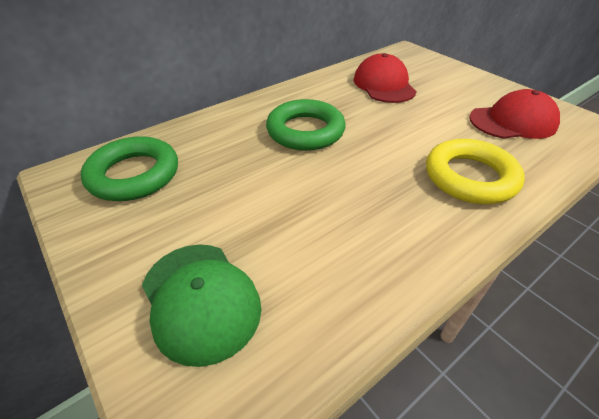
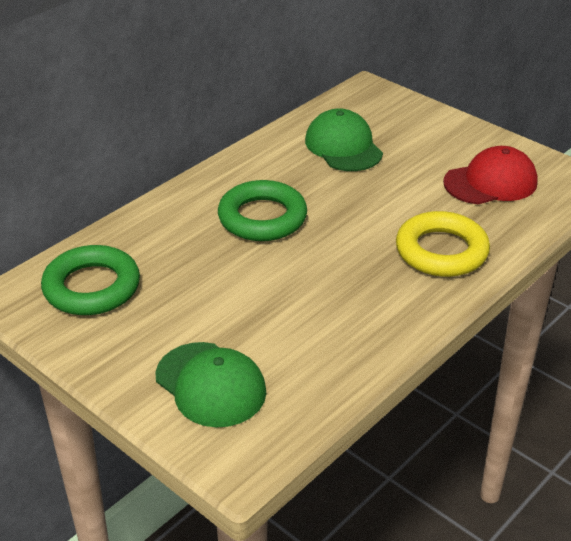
camera: 10 degrees left, 5 degrees down
red cap [354,53,417,103] -> green cap [305,108,383,171]

